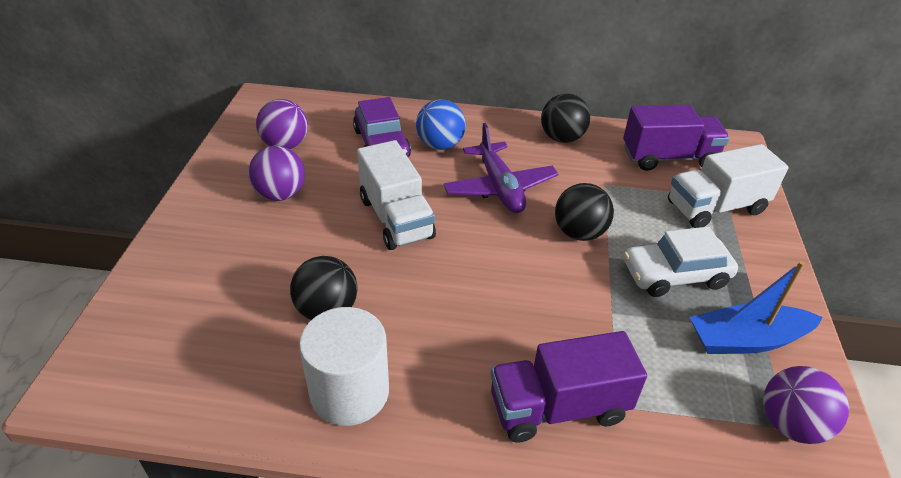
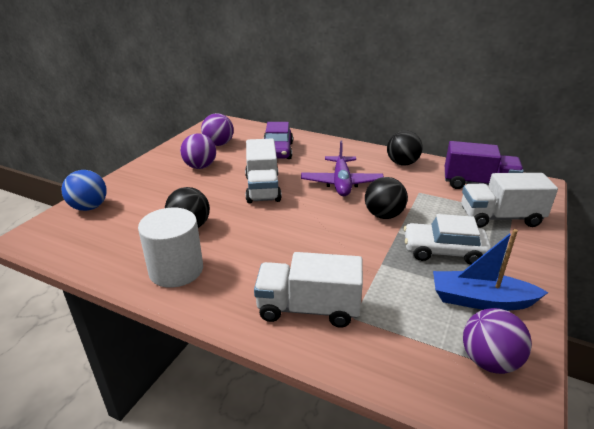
camera: 20 degrees right, 10 degrees down
blue ball [416,99,466,150] -> blue ball moved to [61,170,107,211]
purple truck [490,331,647,443] -> white truck [254,252,363,328]

